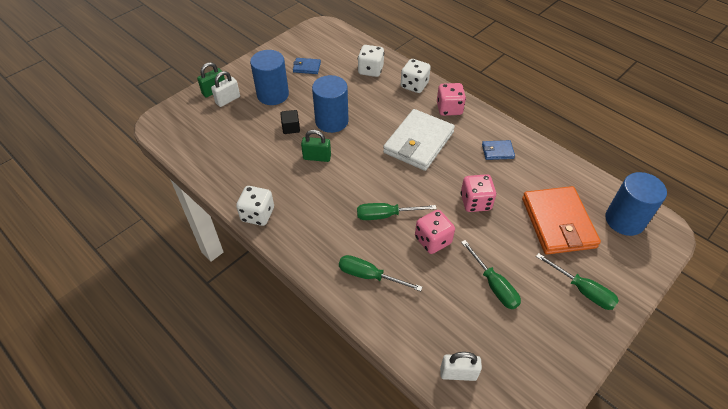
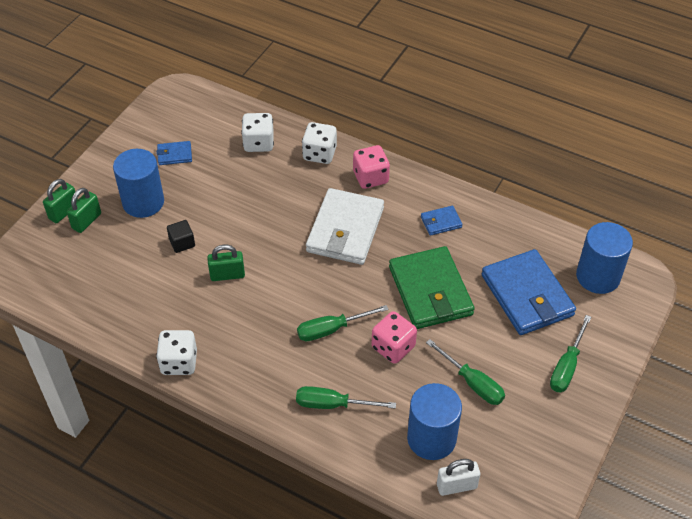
camera: 15 degrees left, 0 degrees up
white padlock [211,71,240,107] -> green padlock [67,188,101,233]
blue cylinder [312,75,349,133] -> blue cylinder moved to [407,383,462,460]
pink dice [461,174,496,212] -> green wallet [389,246,475,329]
orange wallet [522,186,601,255] -> blue wallet [482,249,576,335]
green screwdriver [536,253,619,310] -> green screwdriver turned 90 degrees clockwise [550,315,591,392]

